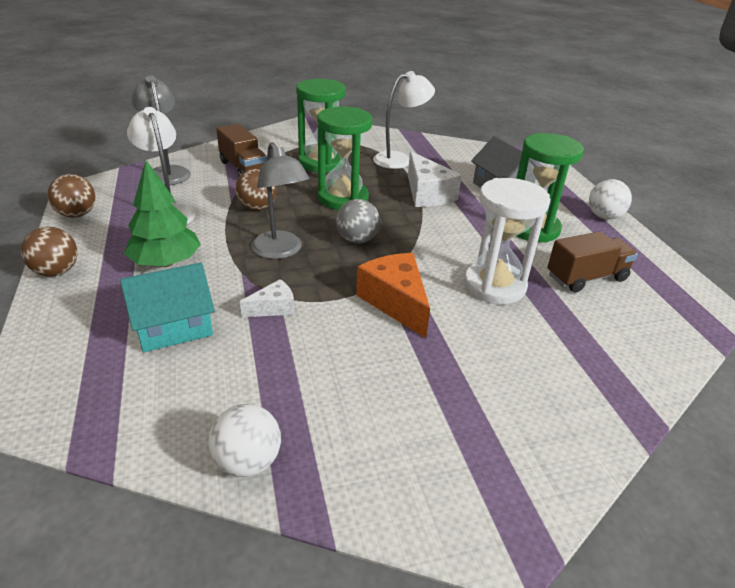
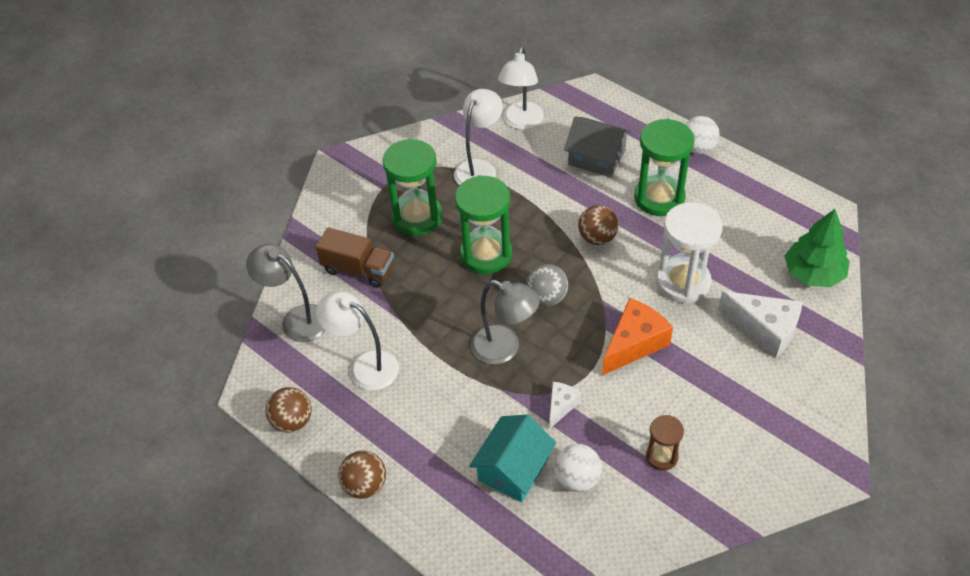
camera: 30 degrees left, 15 degrees up
green tree [124,160,201,267] -> green tree moved to [785,209,850,287]
white ball [208,404,281,477] -> white ball moved to [554,444,602,492]
brown ball [235,169,277,211] -> brown ball moved to [578,205,619,245]
orange cheese [356,253,430,338] -> orange cheese turned 105 degrees clockwise [602,298,673,376]
white cheese [408,151,462,207] -> white cheese moved to [718,291,802,358]
brown truck [547,231,638,292] -> none
none -> white lamp [498,47,544,130]
none -> brown hourglass [646,415,684,471]

